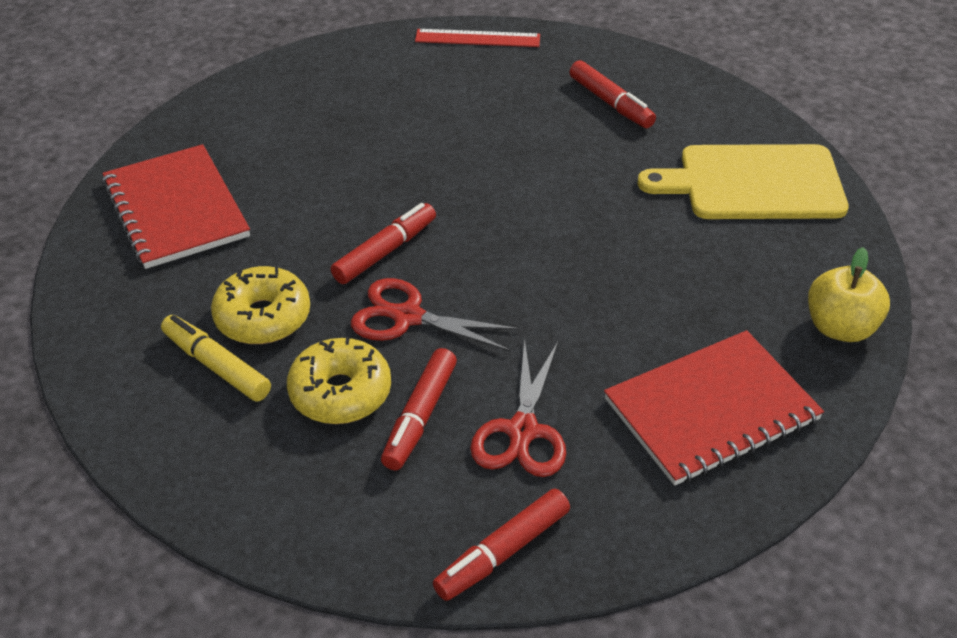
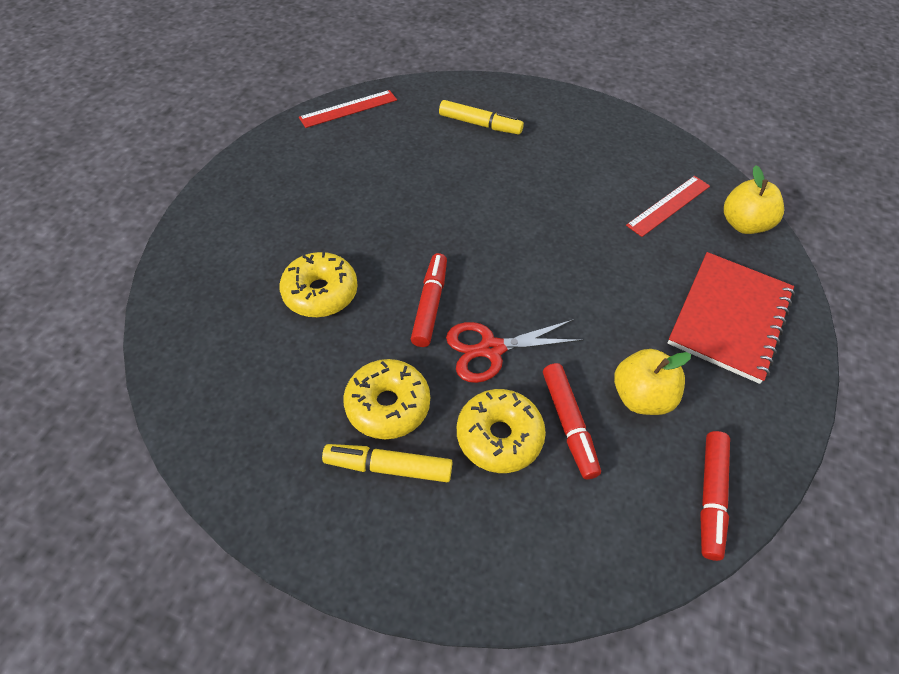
camera: 35 degrees left, 10 degrees up
red notebook [102,144,250,269] -> none
red scissors [470,339,566,477] -> yellow apple [614,349,691,415]
red marker [570,60,656,128] -> yellow marker [439,100,524,134]
yellow cutting board [637,144,849,219] -> none
none -> yellow donut [279,251,358,317]
none -> red ruler [626,176,710,237]

